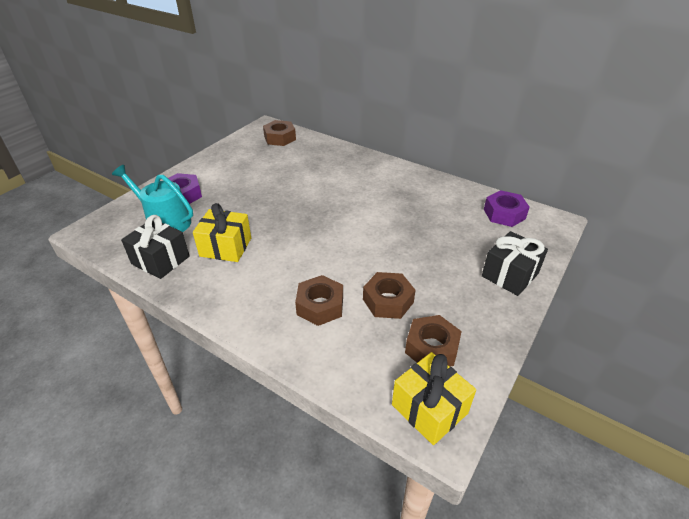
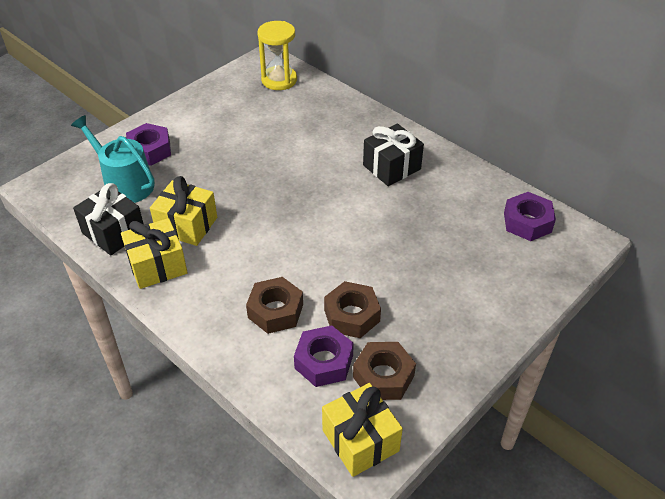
camera: 10 degrees right, 5 degrees up
brown nut [263,120,296,146] -> yellow hourglass [257,21,297,90]
black gift [482,231,548,296] -> black gift moved to [363,124,424,186]
none -> yellow gift [121,218,188,289]
none -> purple nut [294,325,354,387]

